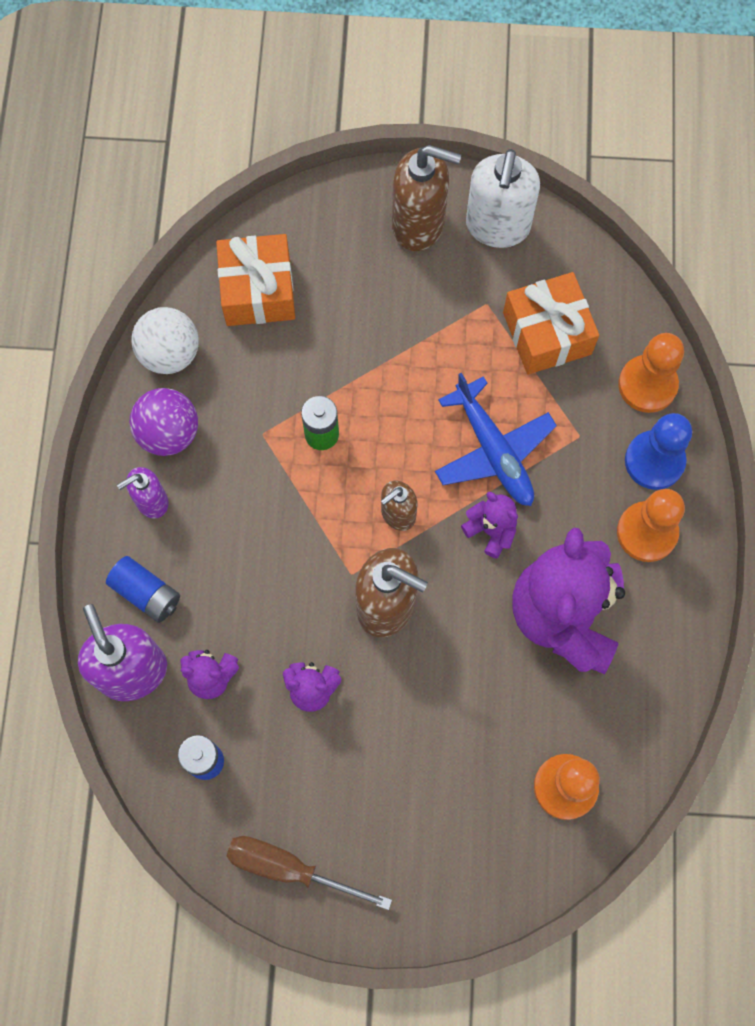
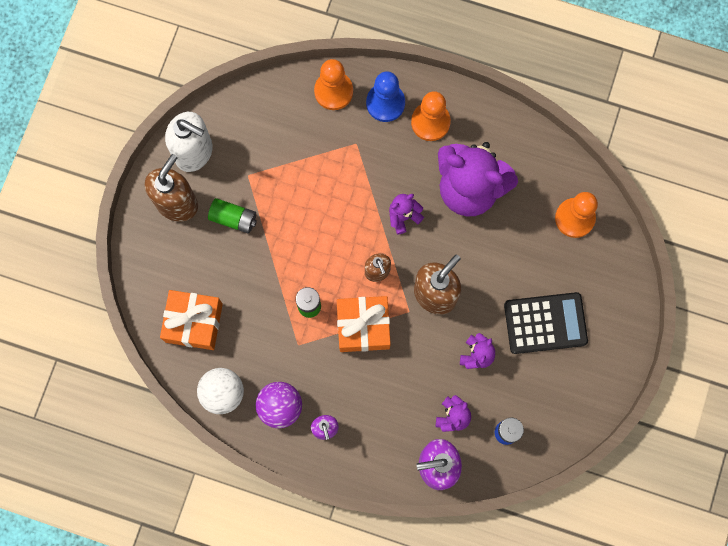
camera: 75 degrees left, 5 degrees up
blue battery [106,556,180,623] -> none
brown screwdriver [227,836,392,910] -> none
blue plane [435,373,557,506] -> none
orange gift [503,272,599,374] -> orange gift moved to [337,296,391,352]
none -> green battery [208,198,257,233]
none -> black calculator [504,292,588,354]

